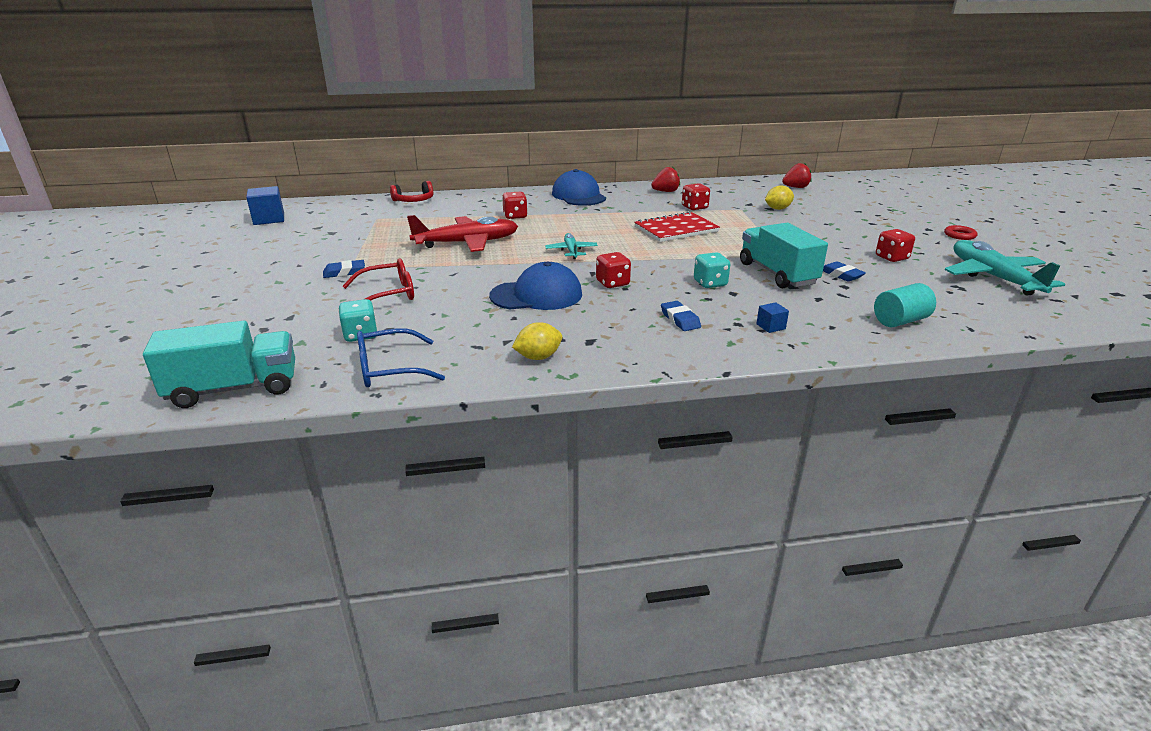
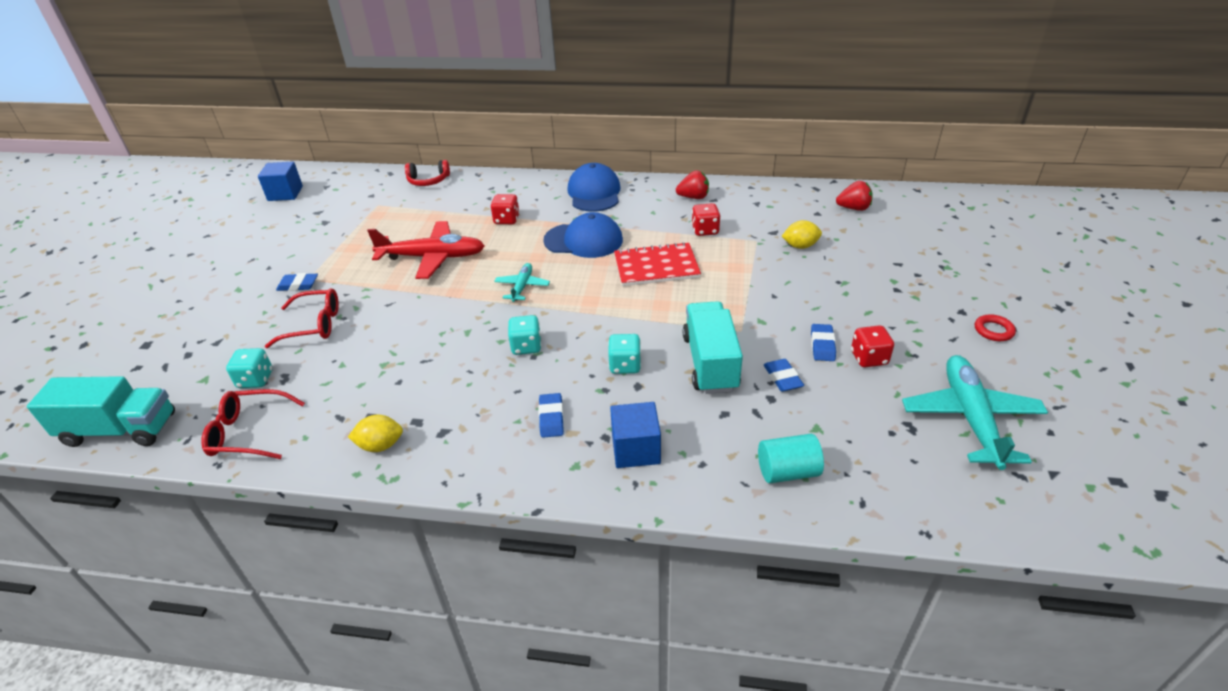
camera: 20 degrees right, 10 degrees up
blue glasses [357,328,445,387] -> red glasses [201,389,305,459]
blue cap [489,262,582,310] -> blue cap moved to [543,212,623,258]
red dice [596,252,631,288] -> turquoise dice [508,315,541,355]
blue cube [756,302,789,333] -> blue cube [610,402,661,468], size x1.92
none -> blue eraser [811,324,836,361]

